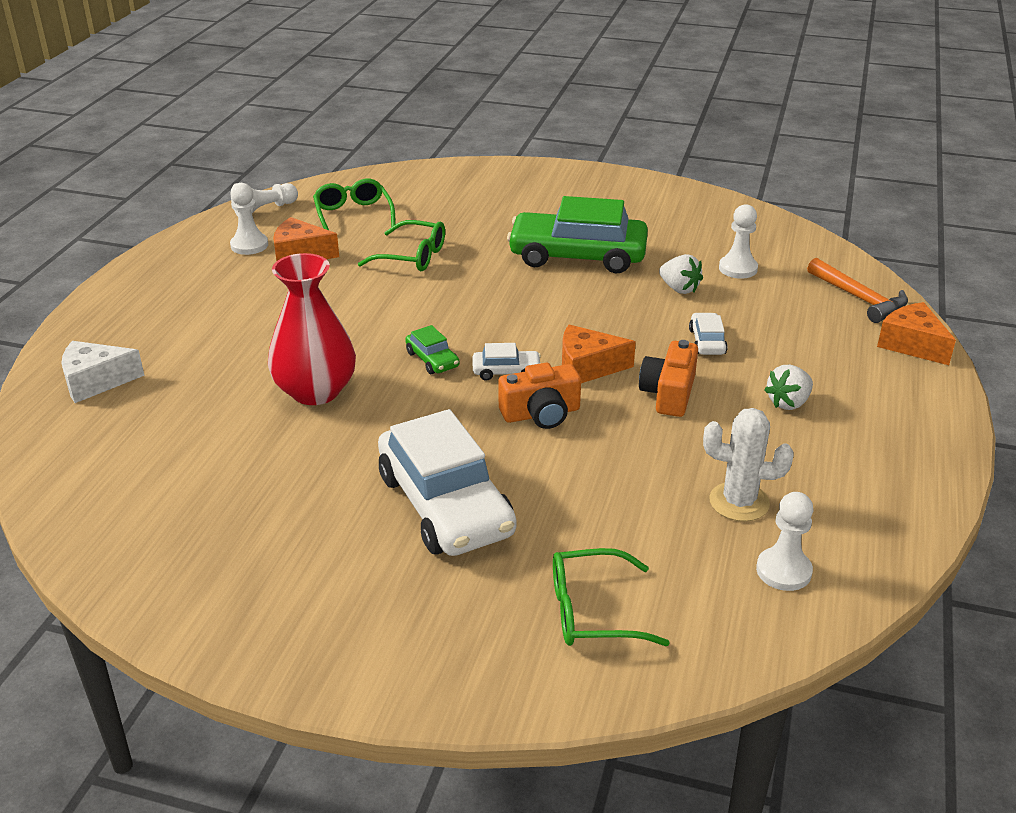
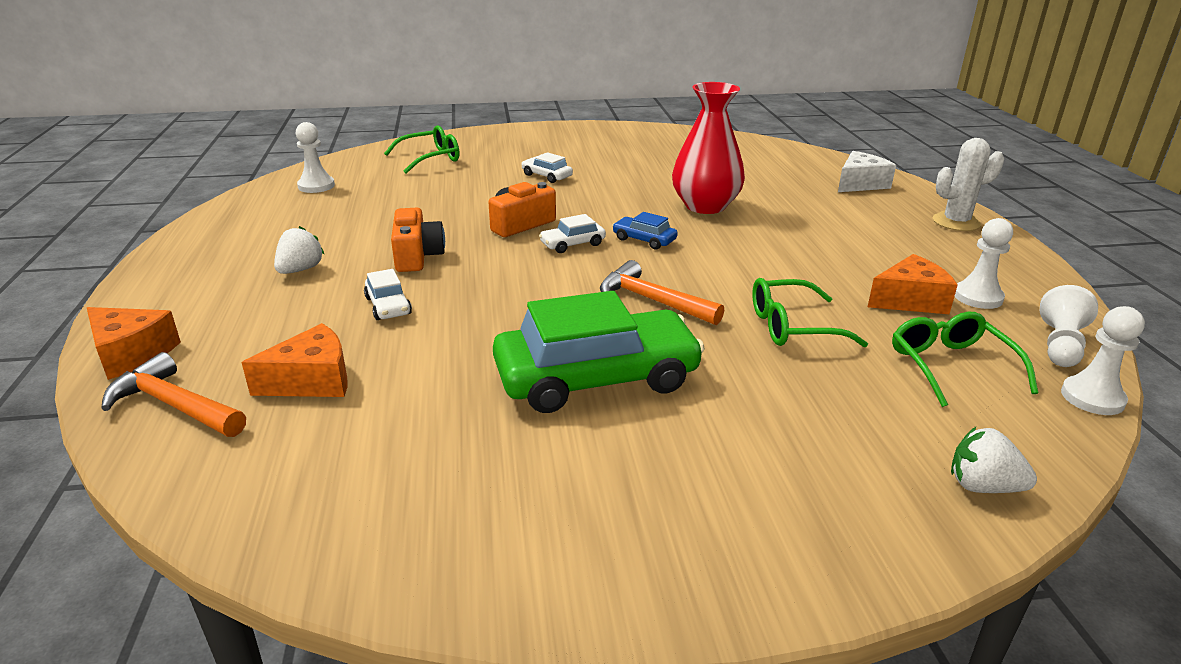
camera: 155 degrees right, 5 degrees down
green glasses [313,179,396,230] -> green glasses turned 150 degrees counterclockwise [892,312,1039,407]
white car [378,409,517,556] -> white car [521,152,573,183], size x0.43
green car [405,325,460,374] -> blue car [612,212,678,250]
orange cheese [562,325,636,383] -> orange cheese moved to [241,323,348,397]
white strawberry [659,254,703,294] -> white strawberry moved to [951,427,1037,493]
white cactus [703,408,794,521] -> white cactus moved to [933,138,1004,231]
white pawn [719,204,758,279] -> white pawn moved to [1061,306,1145,415]
none -> orange hammer [600,260,724,325]

